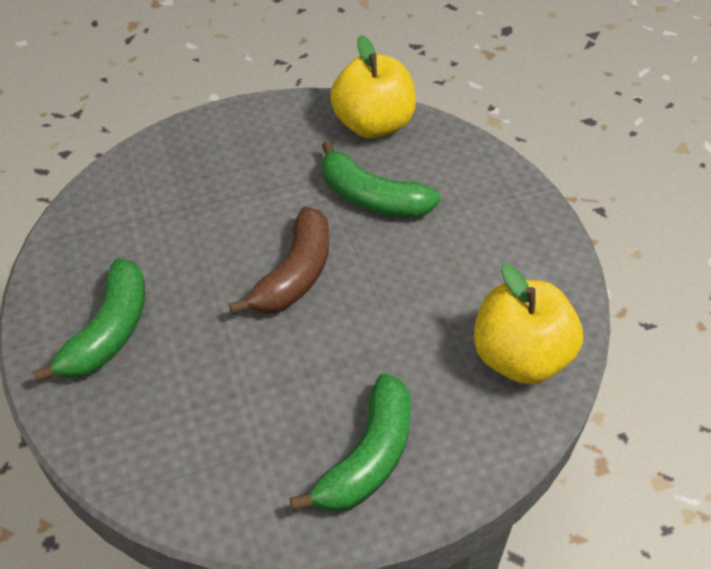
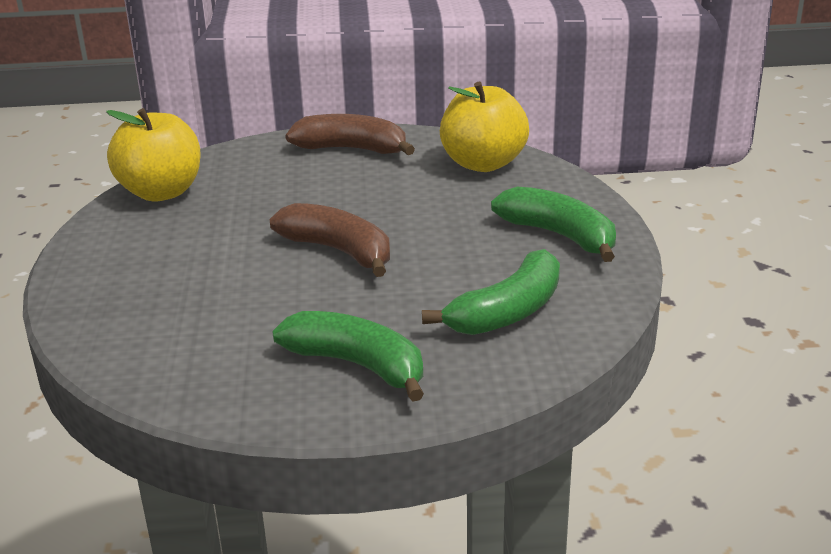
camera: 75 degrees left, 20 degrees down
green banana [322,140,441,218] -> green banana moved to [422,249,560,335]
none -> brown banana [285,114,415,155]

